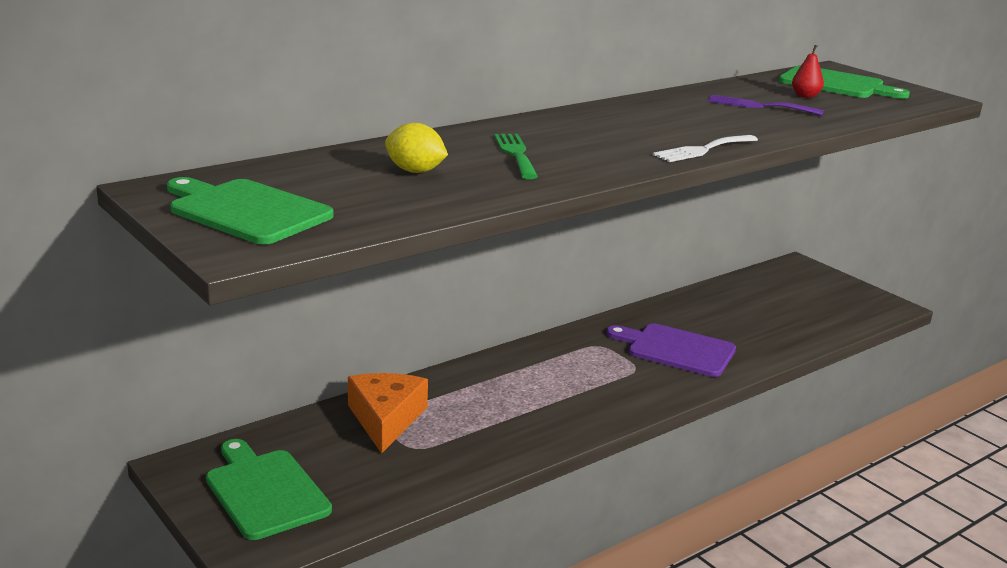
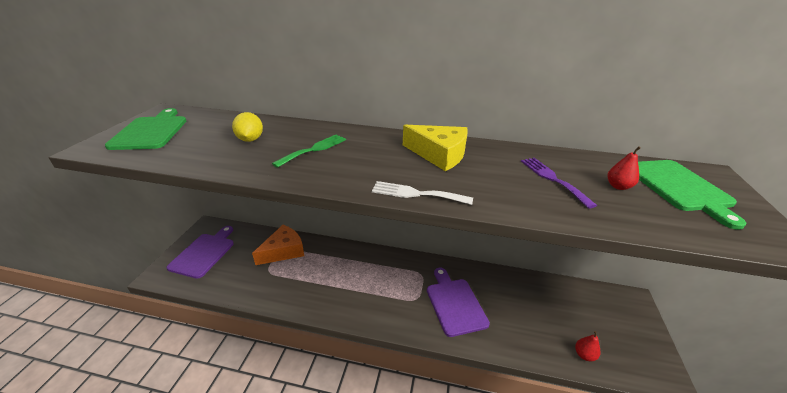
camera: 50 degrees right, 10 degrees up
green cutting board [206,439,332,540] -> purple cutting board [166,226,234,279]
none -> yellow cheese [403,125,468,171]
none -> red pear [575,331,601,361]

